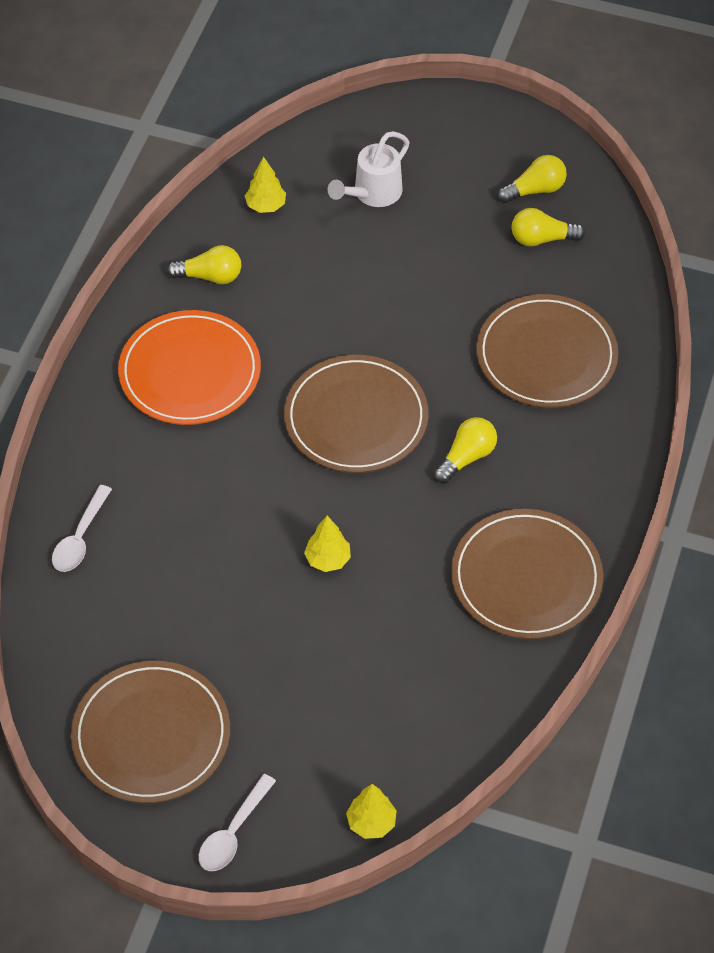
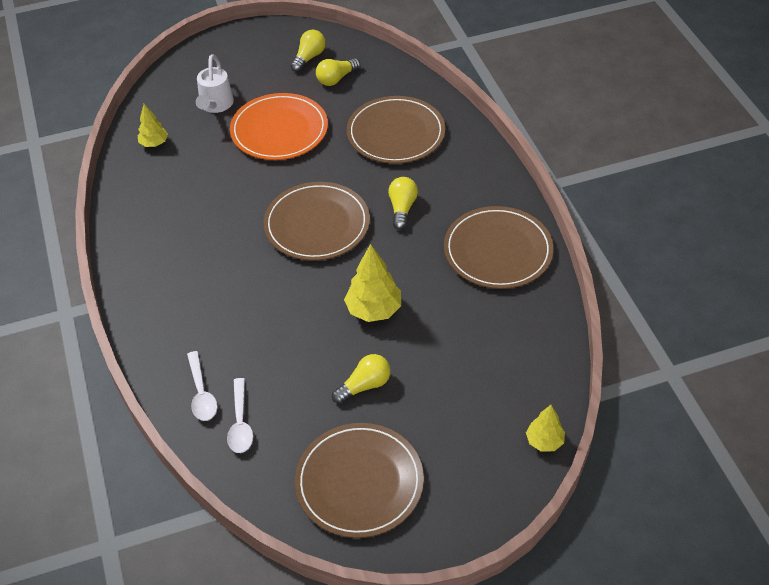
camera: 35 degrees left, 5 degrees down
orange plate [118,310,261,425] -> orange plate moved to [230,93,328,160]
yellow light bulb [166,245,241,284] -> yellow light bulb moved to [332,354,391,404]
white spoon [199,774,276,871] -> white spoon moved to [227,378,253,453]
yellow tree [304,516,351,572] -> yellow tree [344,244,401,322], size x1.63

